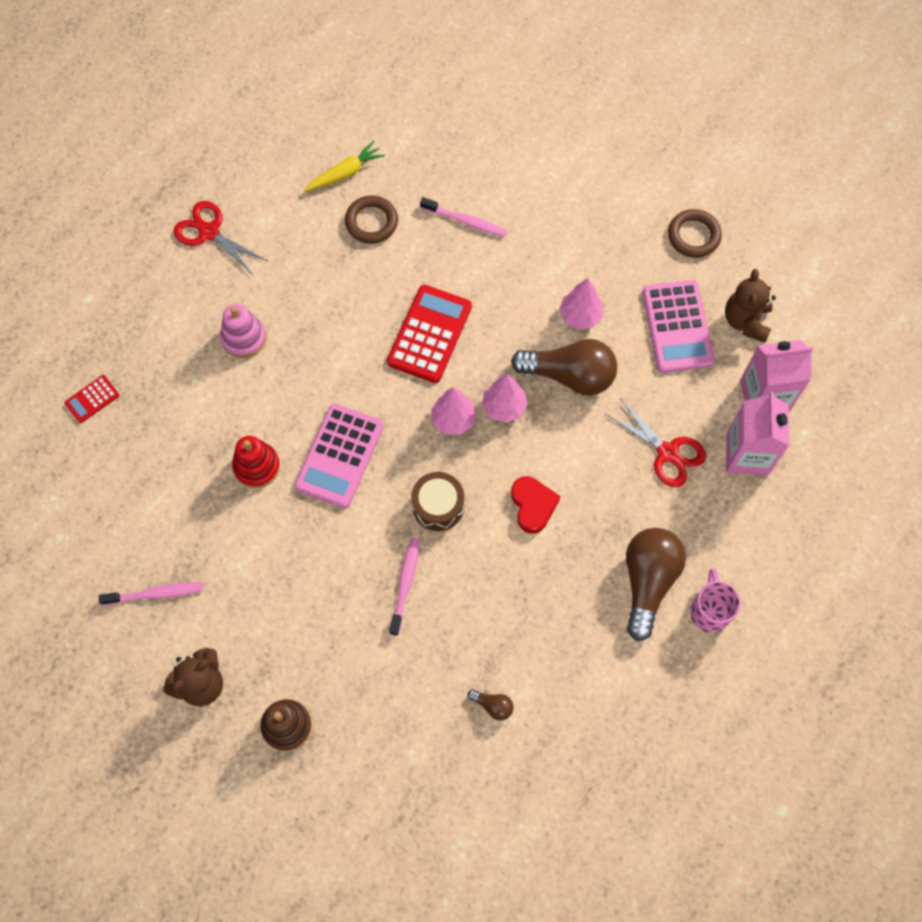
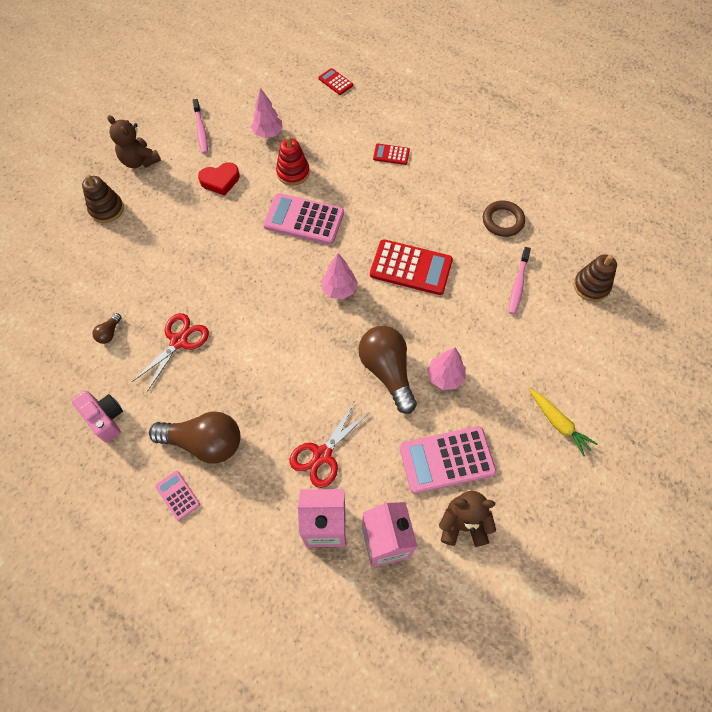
camera: 85 degrees right, 5 degrees down
red scissors [173,201,267,276] -> red scissors moved to [132,313,209,392]
pink stacking toy [220,304,266,358] -> red calculator [373,143,410,165]
yellow carrot [305,141,385,191] -> yellow carrot moved to [529,389,597,457]
pink toothbrush [389,538,420,636] -> none
brown drum [411,472,464,531] -> none
pink tree [482,374,528,423] -> pink tree moved to [251,88,283,138]
brown light bulb [511,339,617,396] -> brown light bulb turned 150 degrees clockwise [358,326,417,414]
red heart [511,476,560,534] -> red heart moved to [198,162,240,196]
brown ring [668,209,722,258] -> none
pink mug [690,568,741,632] -> pink calculator [155,471,200,521]
none -> pink camera [72,390,123,443]
none -> brown stacking toy [573,255,617,302]

